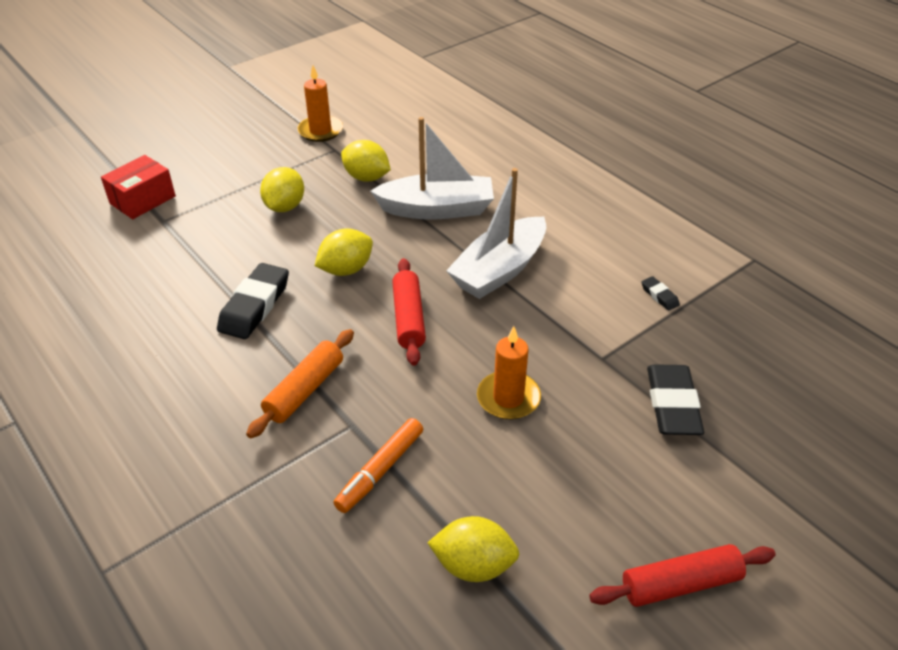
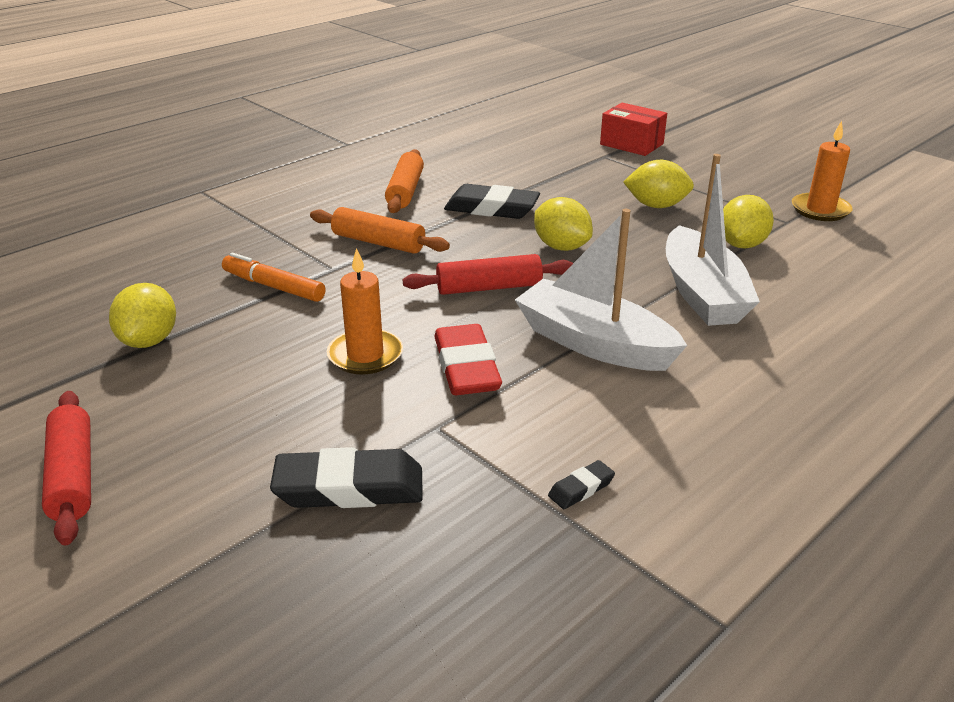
camera: 85 degrees right, 10 degrees down
none -> orange rolling pin [385,149,424,213]
none -> red eraser [434,324,502,395]

